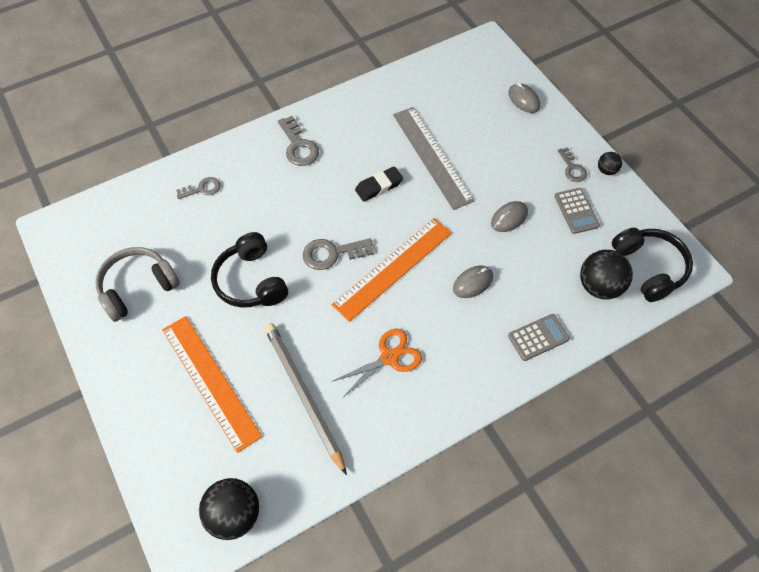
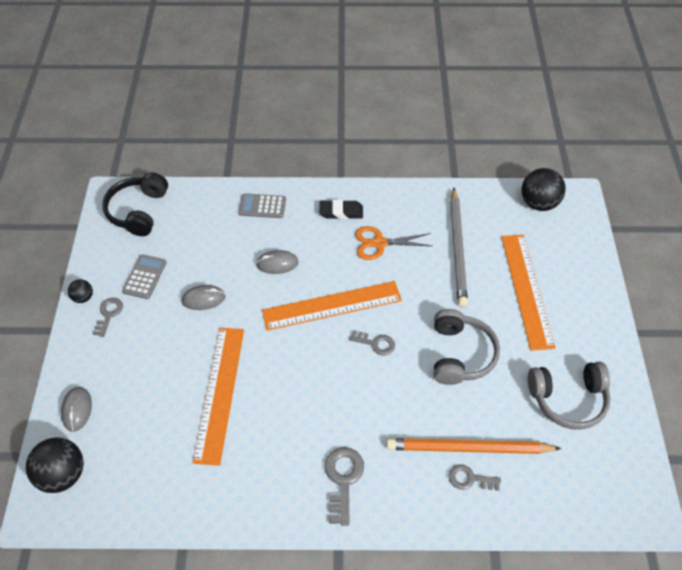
camera: 150 degrees left, 5 degrees down
black headphones [211,232,288,308] -> grey headphones [434,309,500,385]
grey key [303,238,374,270] -> grey key [349,330,395,356], size x0.66
black eraser [355,166,403,202] -> black eraser moved to [319,200,363,219]
grey ruler [393,107,474,210] -> orange ruler [193,328,244,466]
black ball [580,250,633,300] -> black ball moved to [26,437,84,493]
none -> orange pencil [386,438,561,454]

